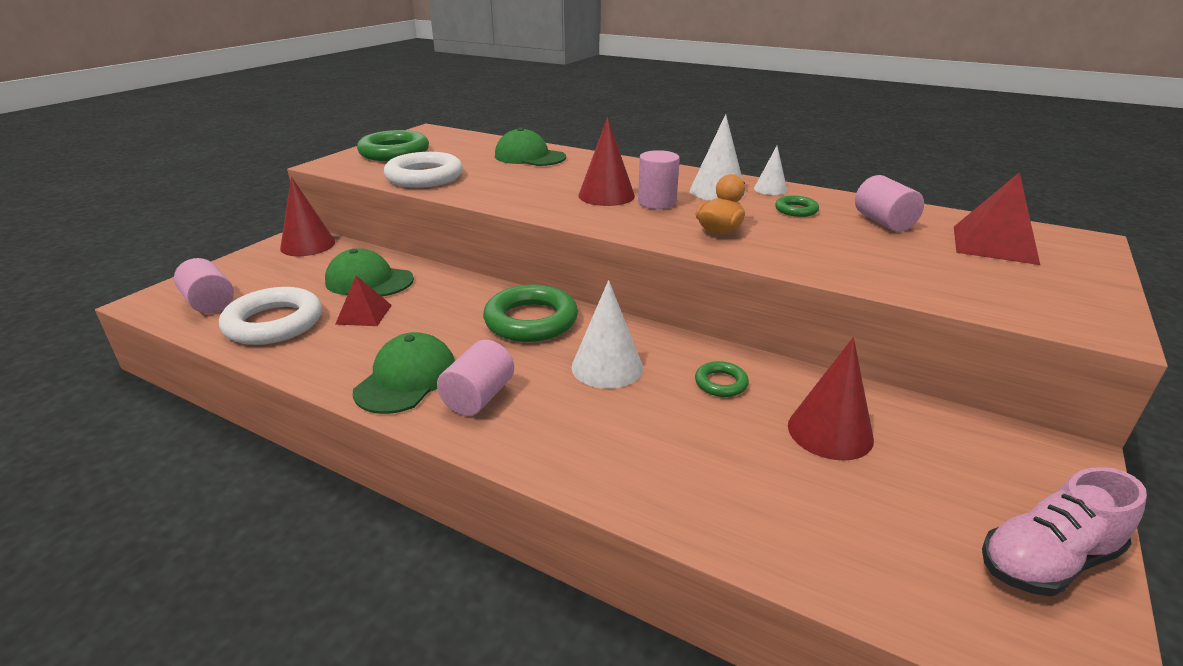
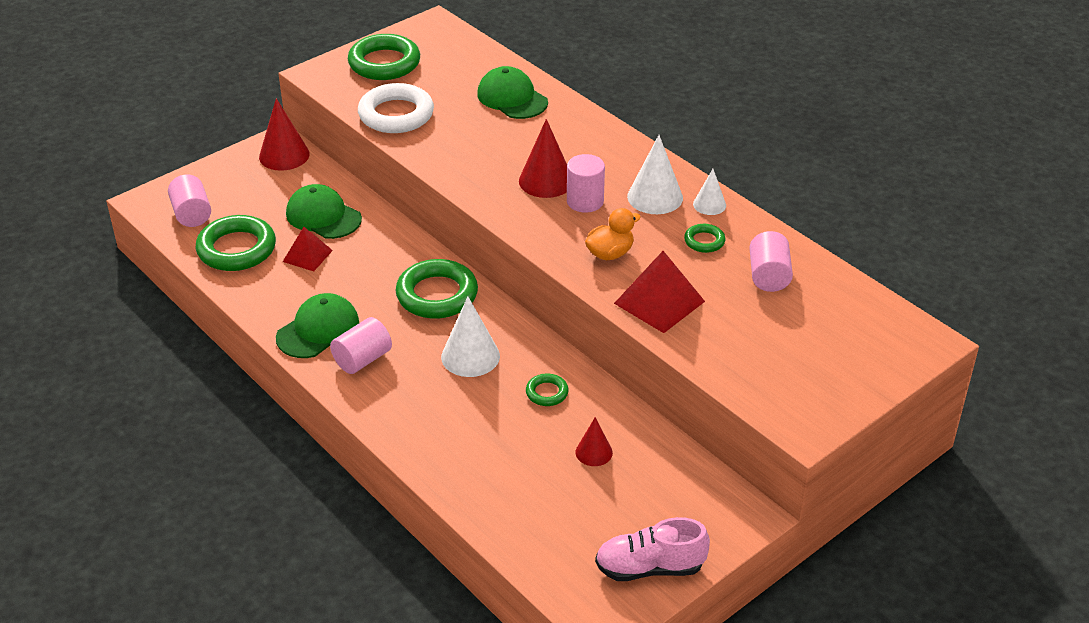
camera: 20 degrees right, 10 degrees up
white ring [219,287,322,345] -> green ring [196,215,276,271]
red cone [788,337,874,461] -> red cone [576,417,613,466], size x0.59
red pyramid [954,172,1040,265] -> red pyramid moved to [614,251,705,333]

